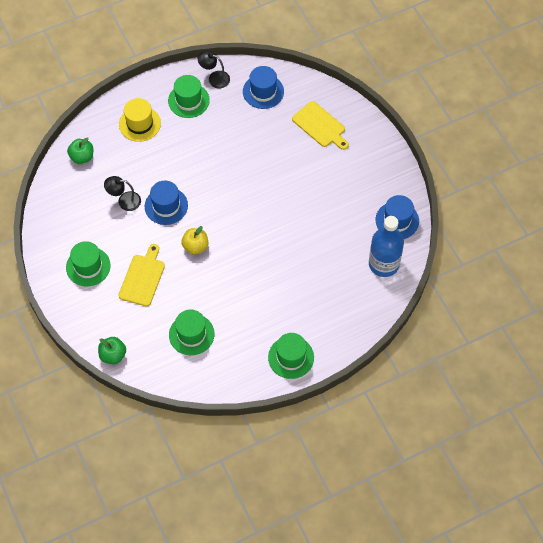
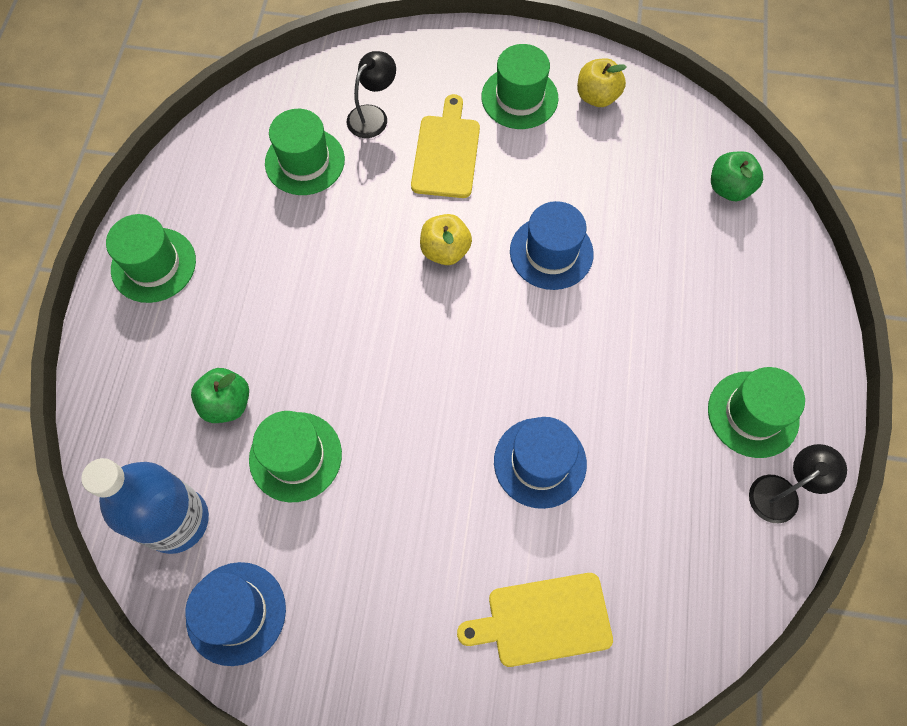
camera: 125 degrees right, 5 degrees up
green apple [98,337,126,364] -> green apple moved to [191,368,249,423]
black lamp [104,176,141,211] -> black lamp moved to [347,51,396,138]
yellow cutting board [118,244,165,306] -> yellow cutting board turned 135 degrees counterclockwise [411,94,480,198]
yellow hat [119,98,161,142] -> none
blue hat [243,66,284,109] -> blue hat moved to [494,417,587,509]
none -> green hat [249,411,342,502]
none -> yellow apple [577,58,627,107]

